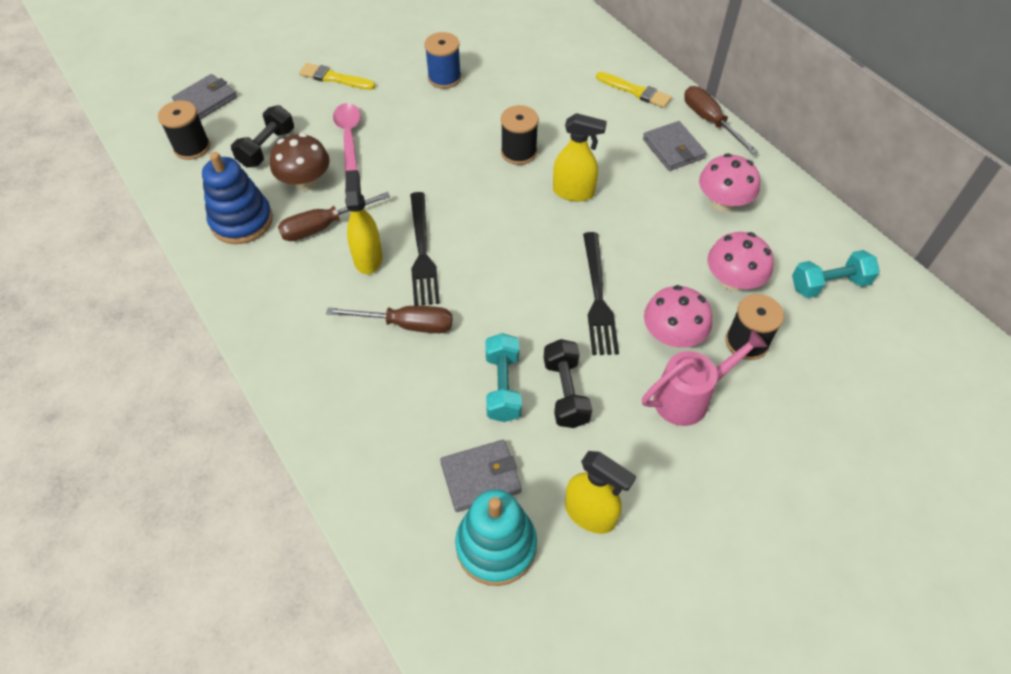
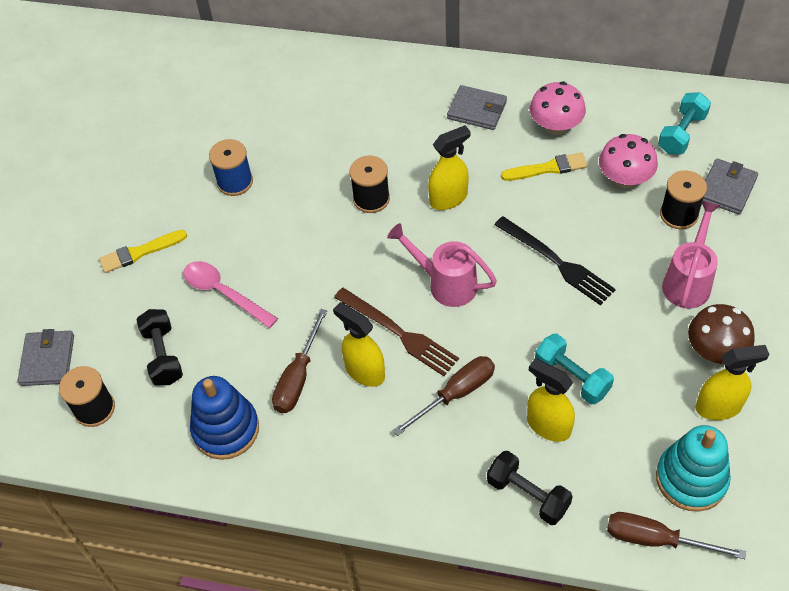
camera: 40 degrees left, 0 degrees up
brown mushroom [270,133,330,191] -> brown mushroom moved to [688,304,755,364]
black fork [410,192,440,306] -> brown fork [334,288,459,376]
grey wallet [440,440,522,512] -> grey wallet moved to [703,158,758,215]
black dumbbell [544,339,592,428] -> black dumbbell moved to [487,451,573,525]
yellow brush [596,72,672,108] -> yellow brush moved to [501,152,588,181]
pink mushroom [644,285,712,348] -> none
brown screwdriver [684,86,758,154] -> brown screwdriver moved to [607,512,746,559]
none -> pink watering can [387,223,497,307]
none -> yellow spray bottle [527,358,575,442]

